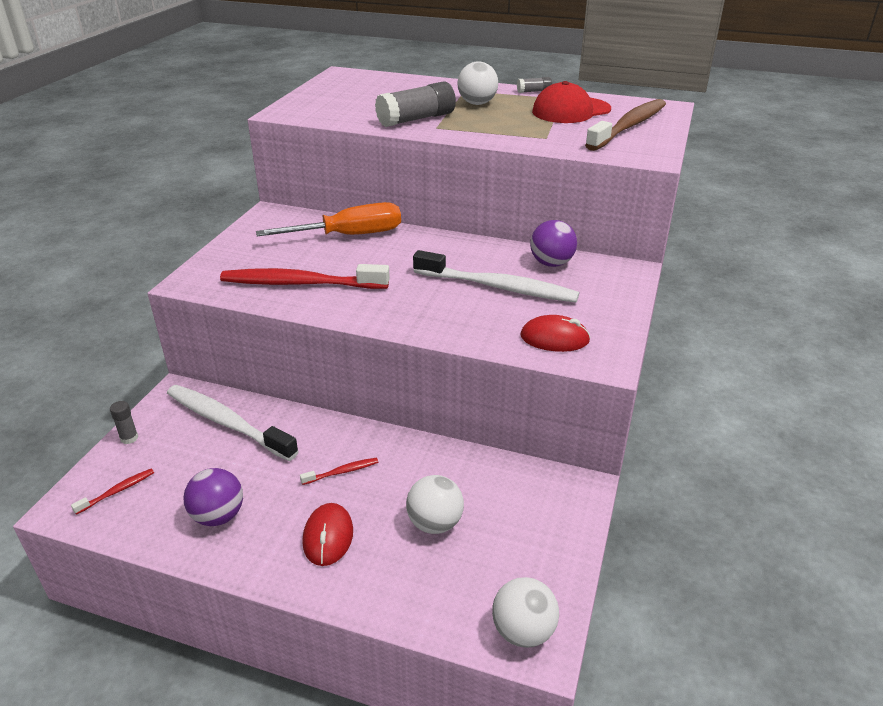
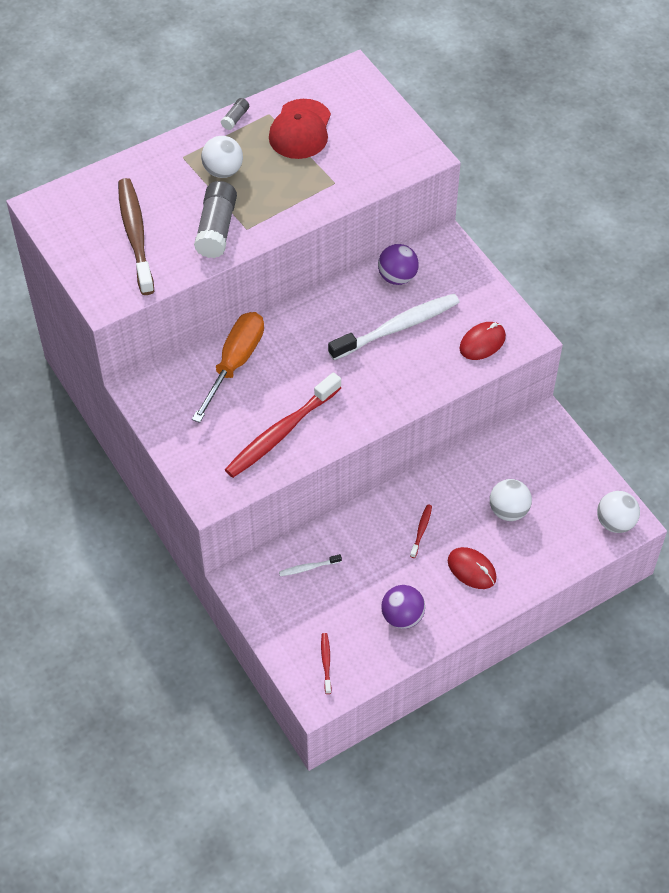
camera: 50 degrees left, 20 degrees up
grey glue stick [110,401,138,444] -> none
white toothbrush [167,385,299,461] -> white toothbrush [279,554,342,576], size x0.42
brown toothbrush [585,99,666,151] -> brown toothbrush moved to [118,178,154,295]

